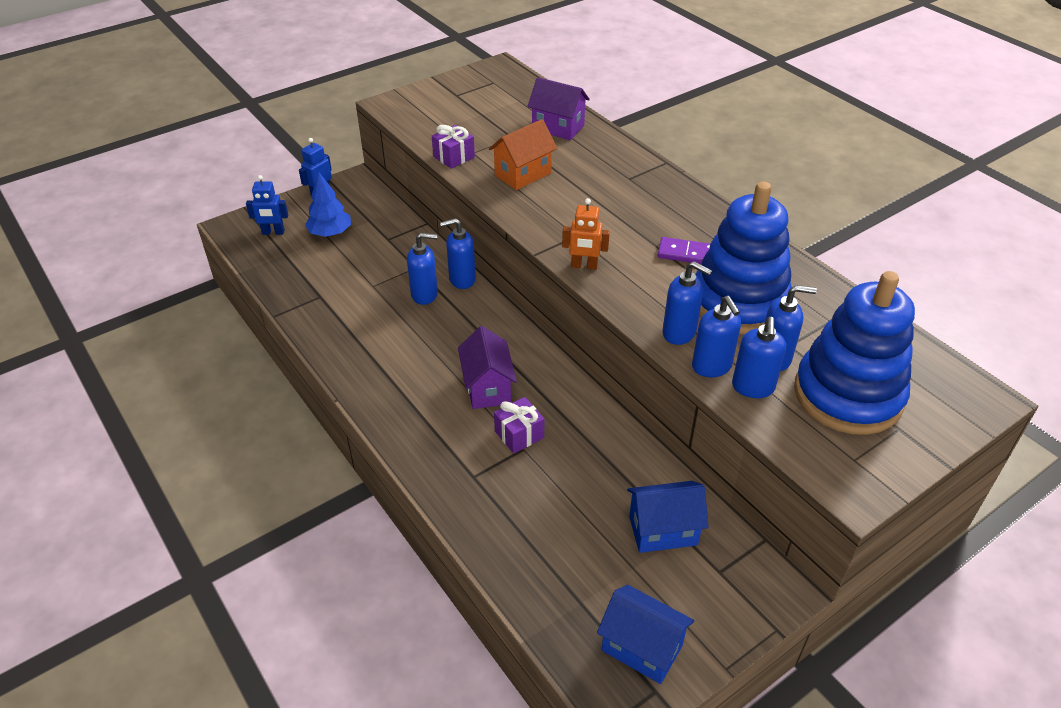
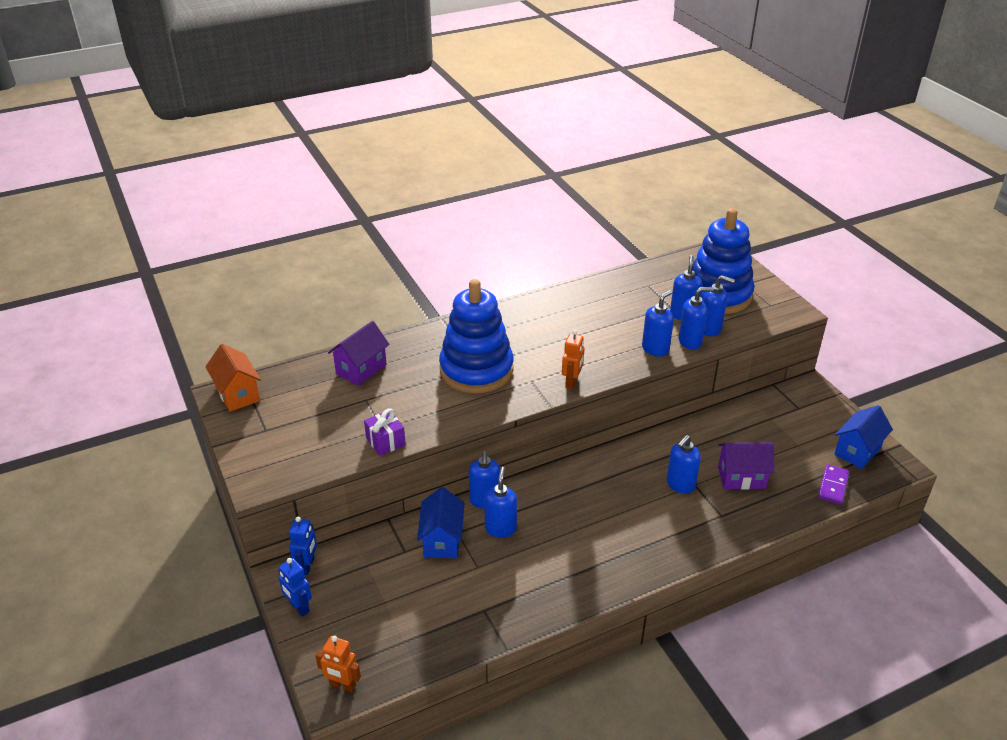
camera: 80 degrees left, 5 degrees down
blue robot [246,175,288,235] -> blue robot moved to [289,517,317,575]
blue tree [305,173,351,237] -> none
purple house [458,326,517,409] -> purple house moved to [718,442,775,490]
orange house [489,119,557,190] -> orange house moved to [205,344,261,412]
purple gift [494,397,545,454] -> blue soap dispenser [667,435,701,494]
blue house [627,481,709,553] -> blue house moved to [417,487,464,558]
purple domino [658,237,710,264] -> purple domino moved to [818,464,849,504]
blue stacking toy [695,181,792,334] -> blue stacking toy moved to [439,279,514,393]
none -> orange robot [315,636,361,692]

